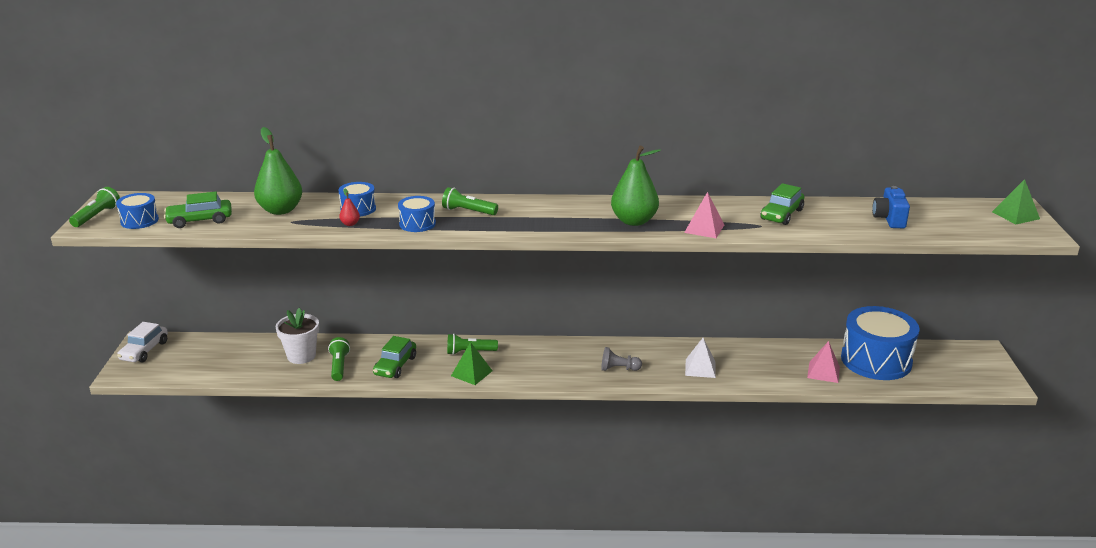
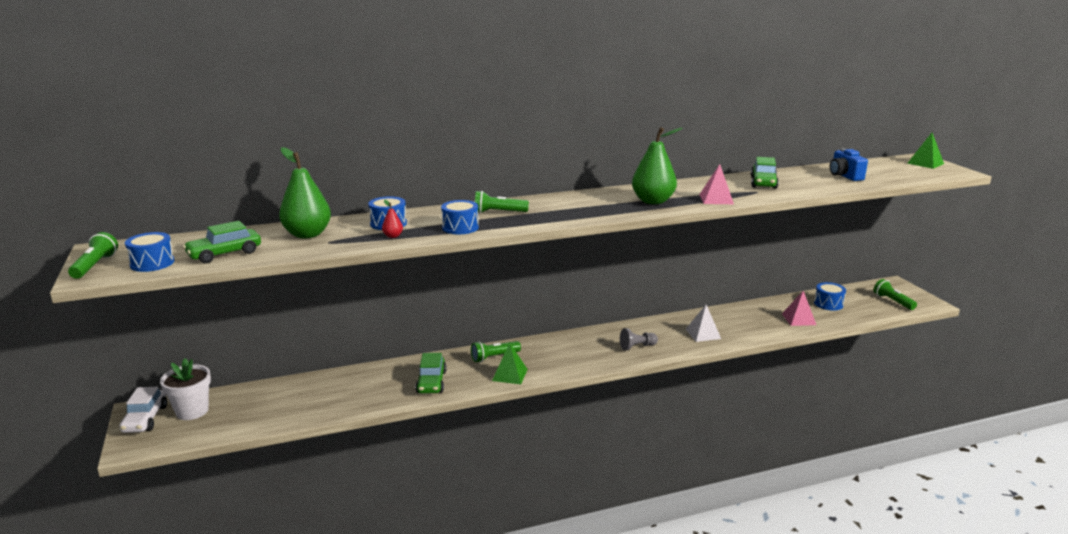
camera: 20 degrees left, 5 degrees down
white flower pot [275,308,319,364] -> white flower pot moved to [160,358,211,420]
green flashlight [328,337,350,381] -> green flashlight moved to [873,279,917,310]
blue drum [841,306,920,380] -> blue drum [814,282,846,310], size x0.48

